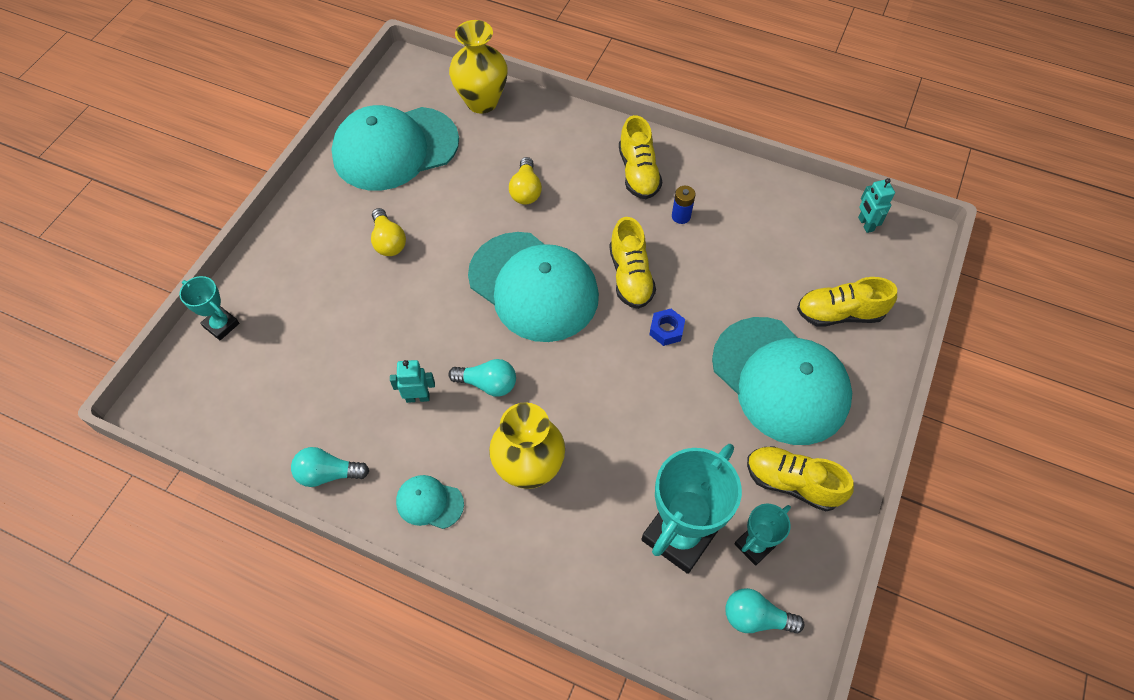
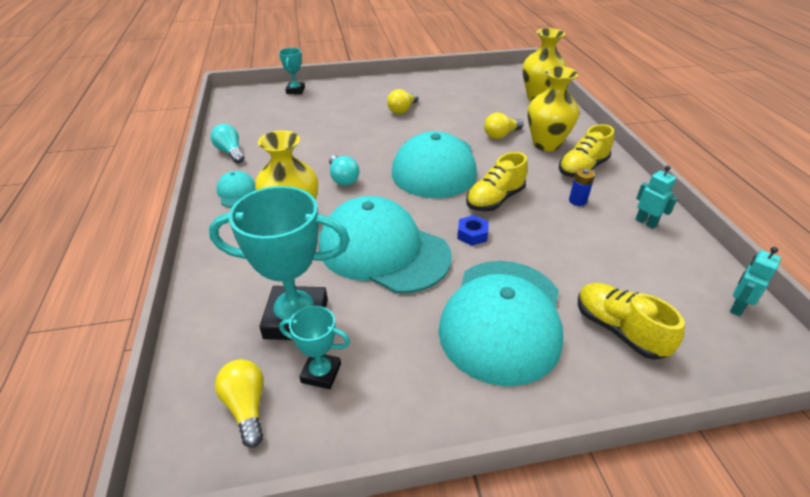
camera: 55 degrees right, 20 degrees down
turquoise cap [331,105,459,191] -> turquoise cap moved to [319,196,452,294]
turquoise robot [390,360,435,403] -> turquoise robot moved to [635,165,678,229]
turquoise light bulb [726,588,804,634] -> yellow light bulb [215,359,264,447]
yellow shoe [747,446,854,511] -> none
none -> yellow vase [528,66,579,151]

